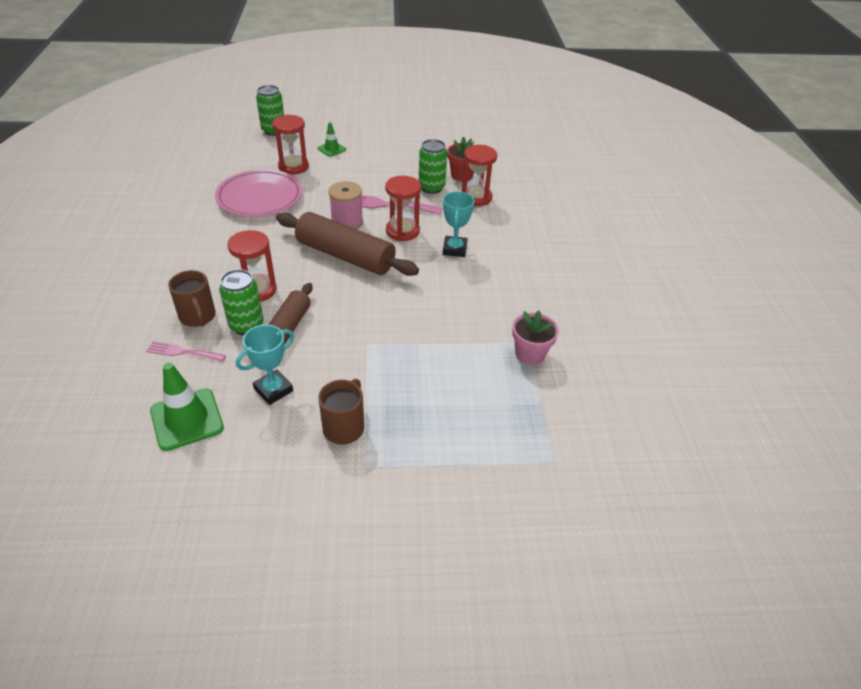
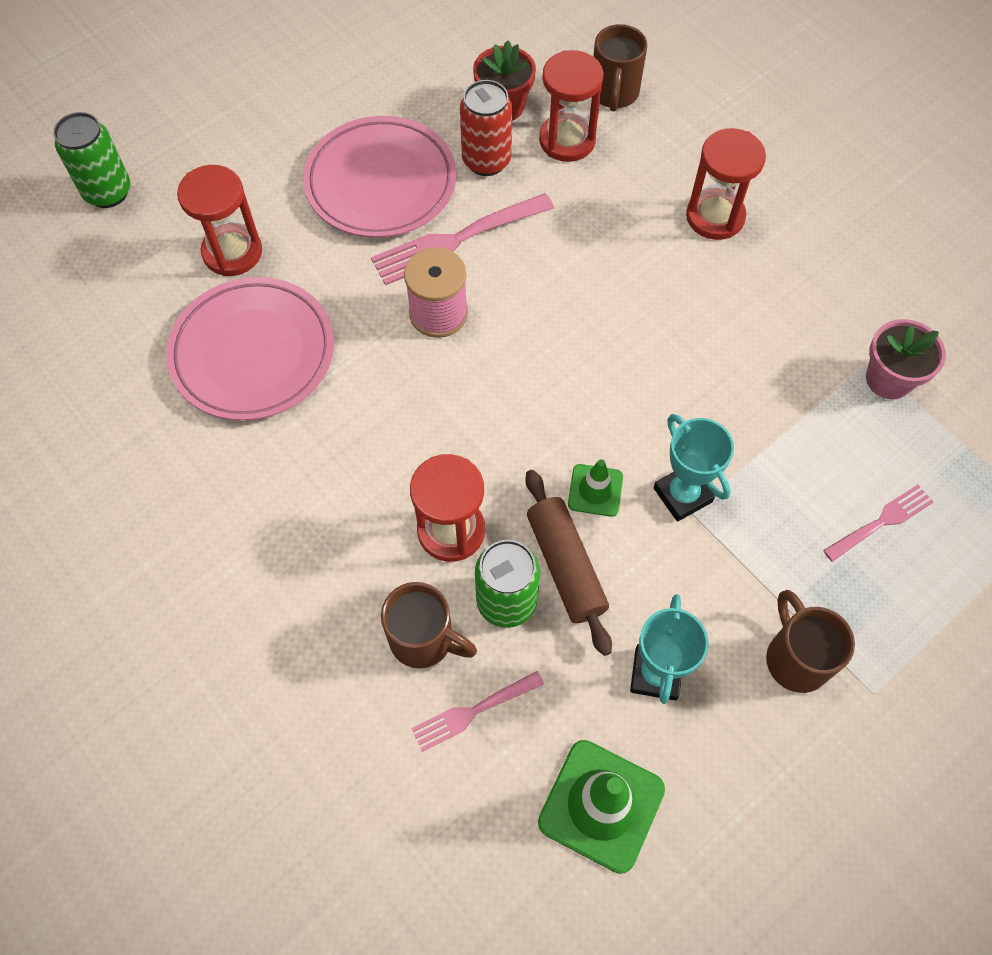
camera: 35 degrees left, 20 degrees up
brown rolling pin [276,212,419,276] -> none
green traffic cone [318,122,346,157] -> green traffic cone moved to [568,459,623,517]
red hourglass [385,176,421,241] -> red hourglass moved to [686,128,766,240]
green can [419,139,447,194] -> red can [460,80,512,176]
turquoise trophy [443,191,474,257] -> turquoise trophy moved to [654,414,734,522]
none -> pink plate [303,116,456,238]
none -> brown mug [593,24,647,111]
none -> pink fork [823,485,933,562]

